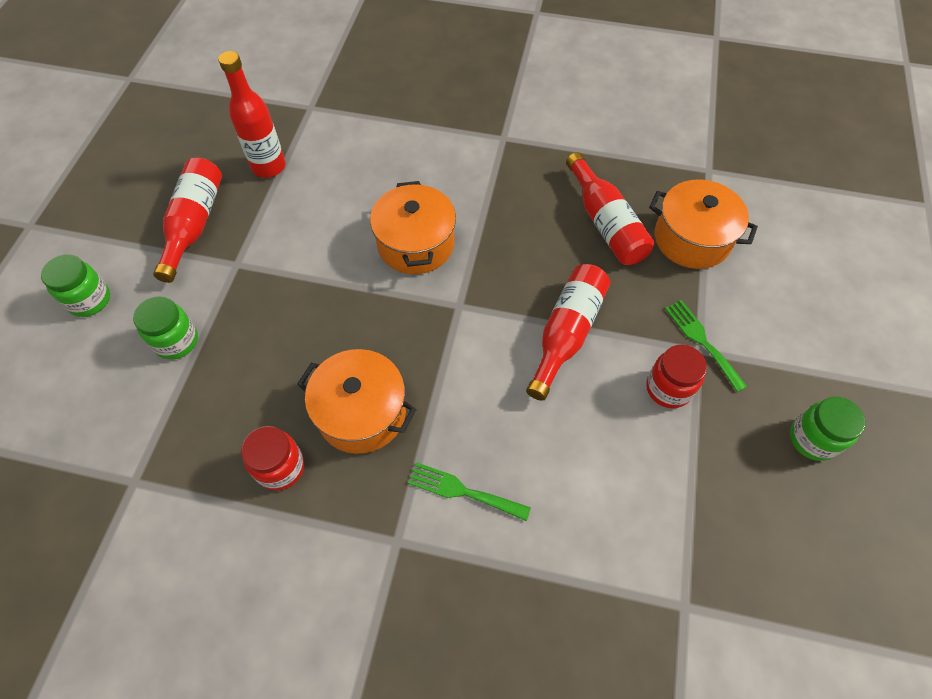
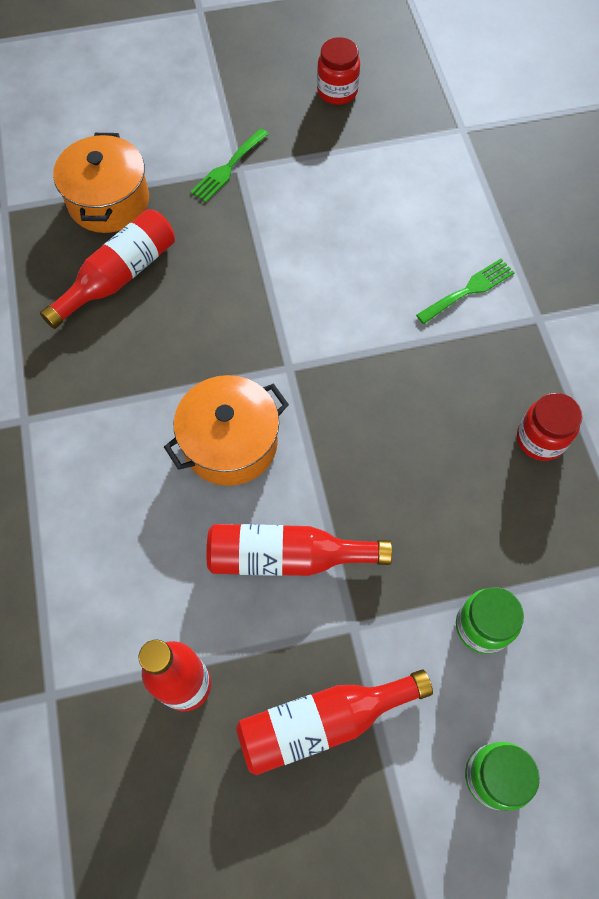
camera: 115 degrees left, 5 degrees up
orange pot [297,349,417,454] -> none
green fork [408,462,531,521] -> green fork turned 120 degrees counterclockwise [416,259,515,324]
red bottle [526,264,610,401] -> red bottle moved to [207,524,392,576]
red jar [646,345,707,408] -> red jar moved to [317,37,360,105]
green jar [790,397,865,461] -> none

